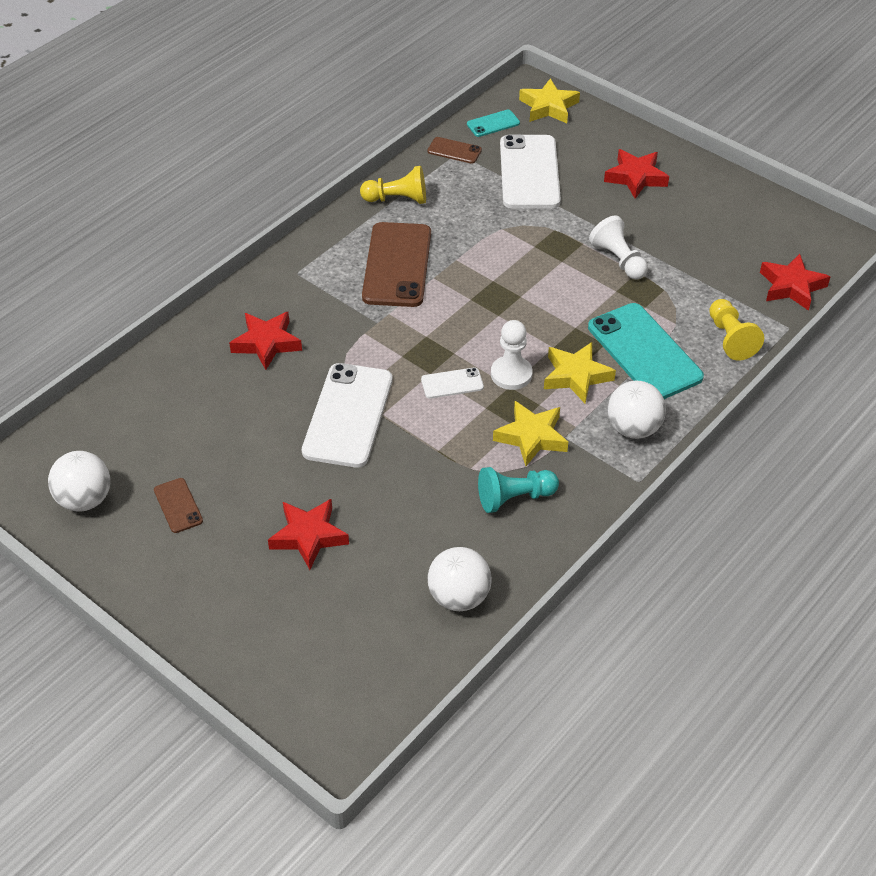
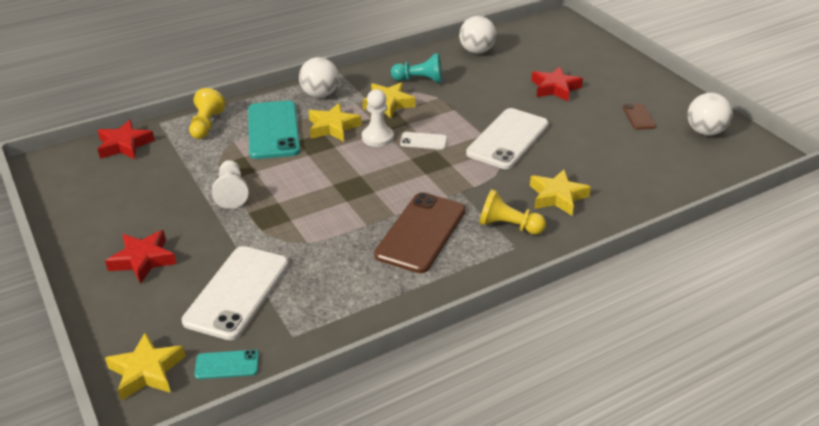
camera: 160 degrees left, 10 degrees down
red star [229,312,302,370] -> yellow star [530,170,591,216]
yellow pawn [360,166,426,204] -> yellow pawn moved to [479,189,546,235]
brown phone [427,137,482,164] -> none

